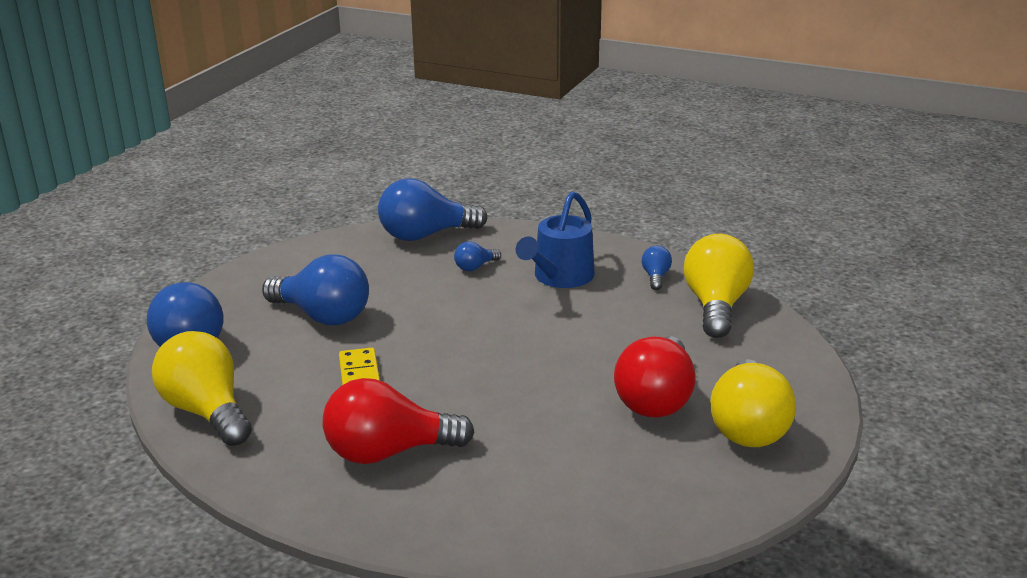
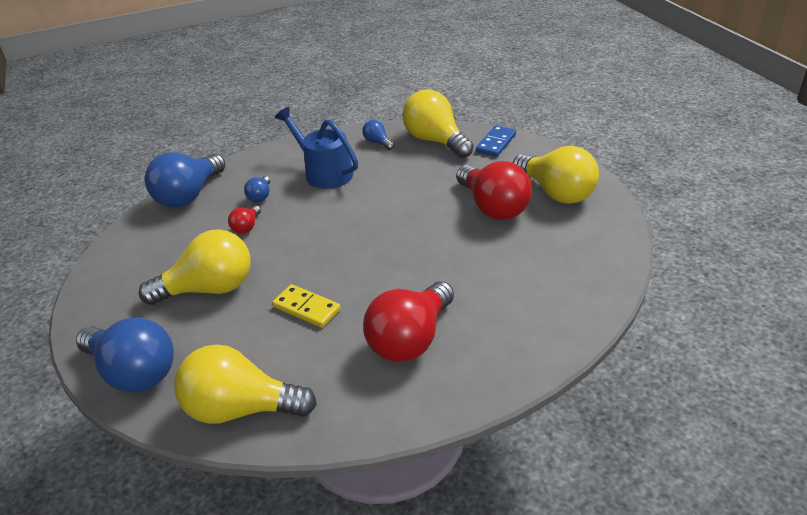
camera: 45 degrees left, 10 degrees up
blue light bulb [262,254,369,325] -> yellow light bulb [139,229,251,305]
blue watering can [516,191,595,288] -> blue watering can turned 150 degrees clockwise [275,107,358,189]
none -> red light bulb [228,205,261,234]
none -> blue domino [476,125,516,157]

